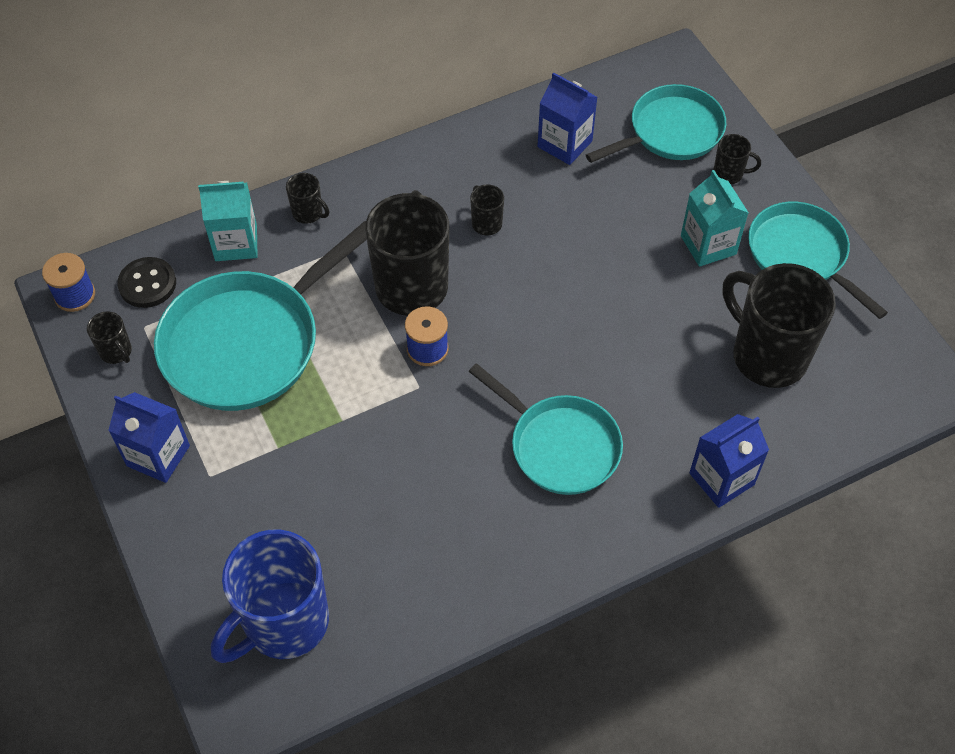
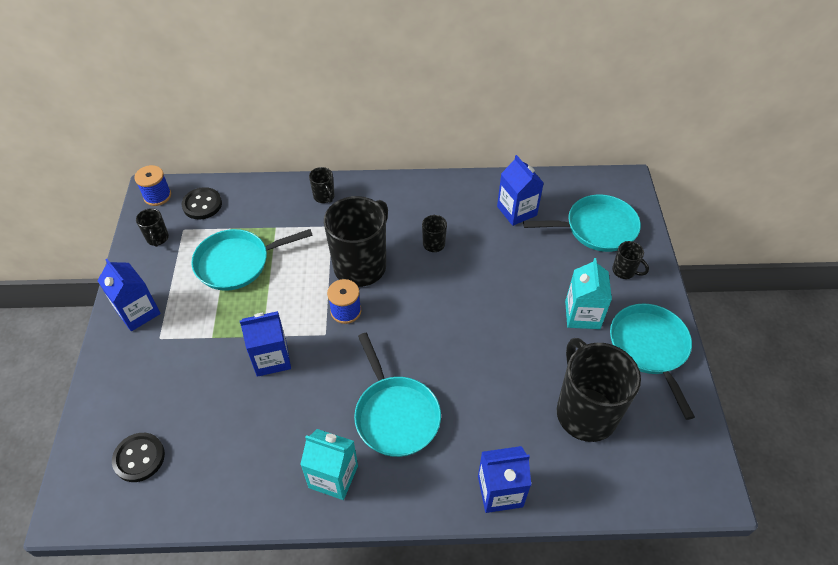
camera: 25 degrees right, 5 degrees down
turquoise pan [154,221,367,411] -> turquoise pan [191,229,313,291], size x0.66
turquoise carton [198,181,258,261] -> turquoise carton moved to [300,429,358,500]
blue mug [211,530,329,663] -> black button [112,433,165,482]
none -> blue carton [240,311,291,377]

